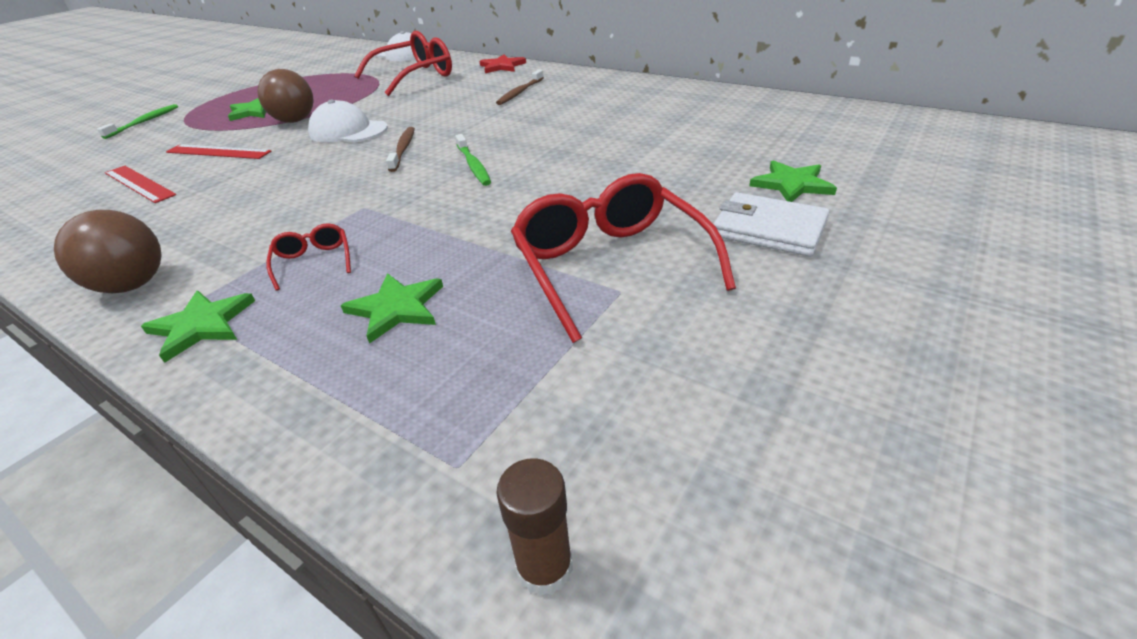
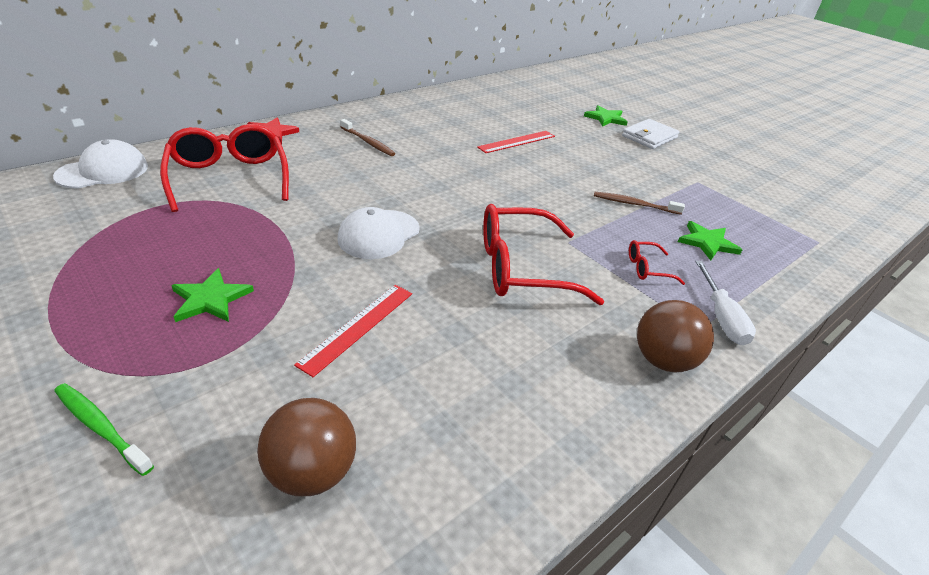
camera: 80 degrees left, 0 degrees up
red ruler [105,166,176,203] -> red ruler moved to [477,131,555,153]
green star [141,291,255,363] -> white screwdriver [695,261,756,345]
brown ball [257,69,314,123] -> brown ball moved to [257,398,356,496]
brown toothbrush [386,127,415,172] -> brown toothbrush moved to [594,192,685,215]
green toothbrush [455,134,491,186] -> none
brown glue stick [496,458,573,596] -> none
red glasses [511,173,736,343] -> red glasses moved to [483,204,604,305]

